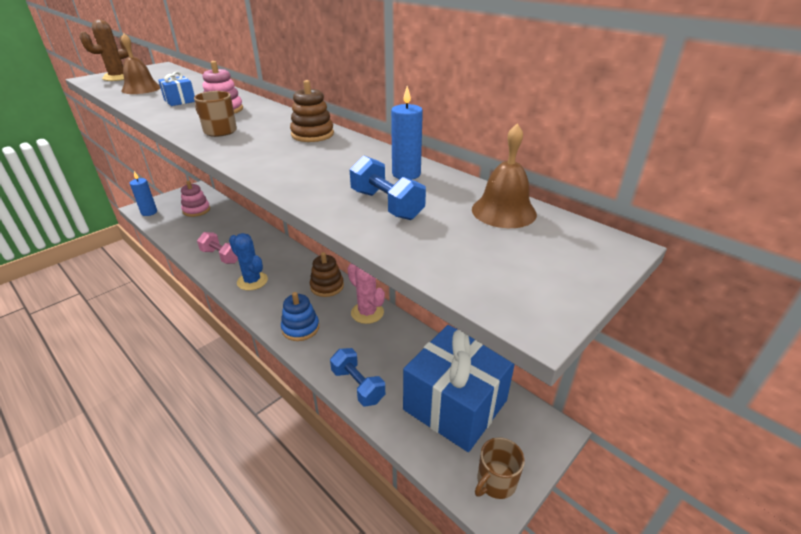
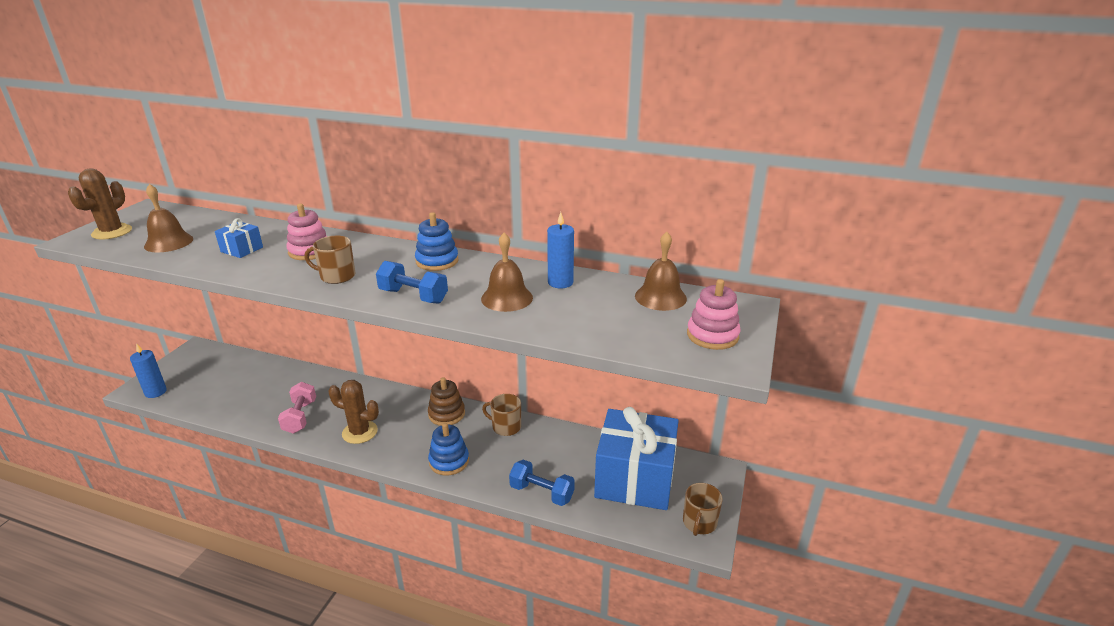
camera: 25 degrees left, 5 degrees down
pink stacking toy [181,181,210,217] -> pink stacking toy moved to [687,279,740,350]
pink dumbbell [197,232,238,264] -> pink dumbbell turned 75 degrees clockwise [278,382,316,434]
blue cactus [229,233,268,291] -> brown cactus [329,380,379,444]
brown stacking toy [290,80,334,142] -> blue stacking toy [415,212,459,271]
pink cactus [347,263,385,324] -> brown mug [482,394,521,436]
blue dumbbell [349,155,426,220] -> blue dumbbell moved to [376,261,448,303]
none -> brown bell [481,233,533,312]

